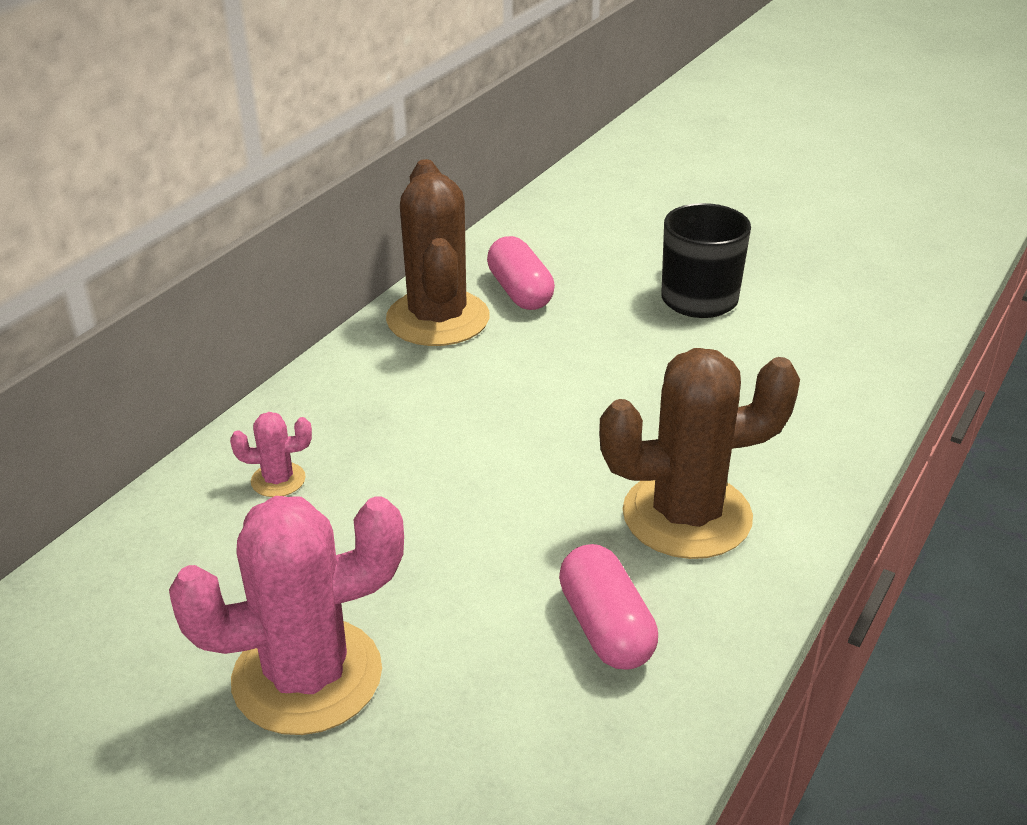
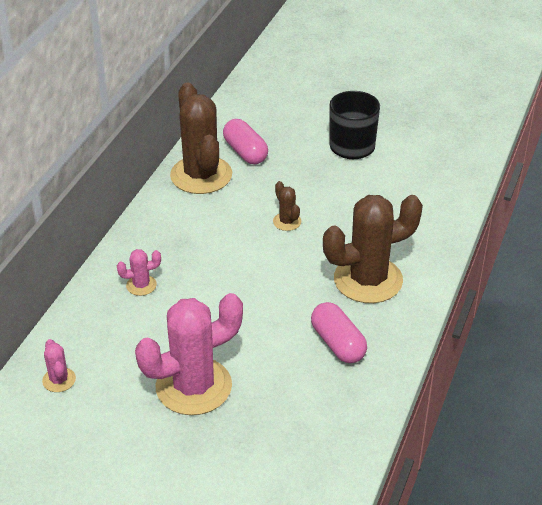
camera: 10 degrees left, 5 degrees up
none -> pink cactus [42,339,76,392]
none -> brown cactus [273,181,301,231]

